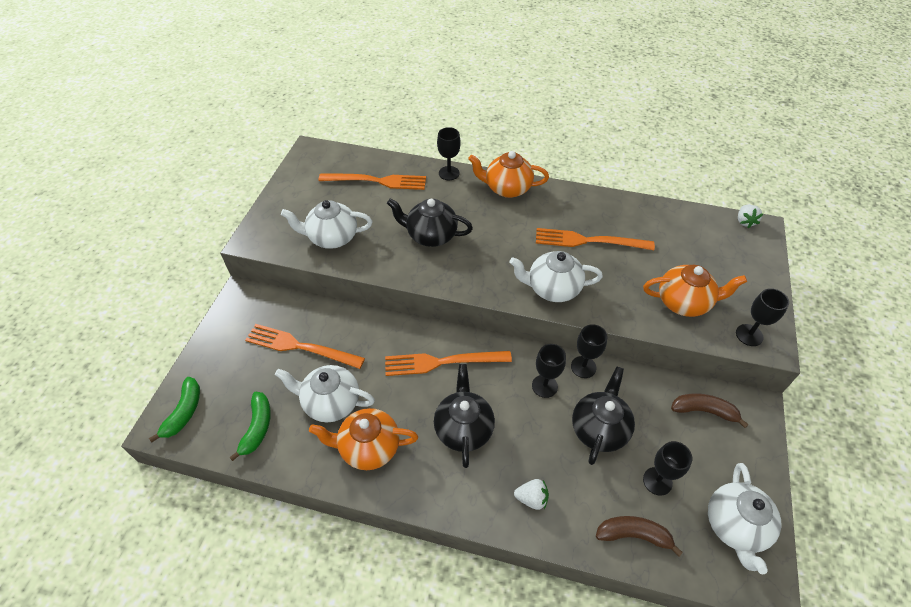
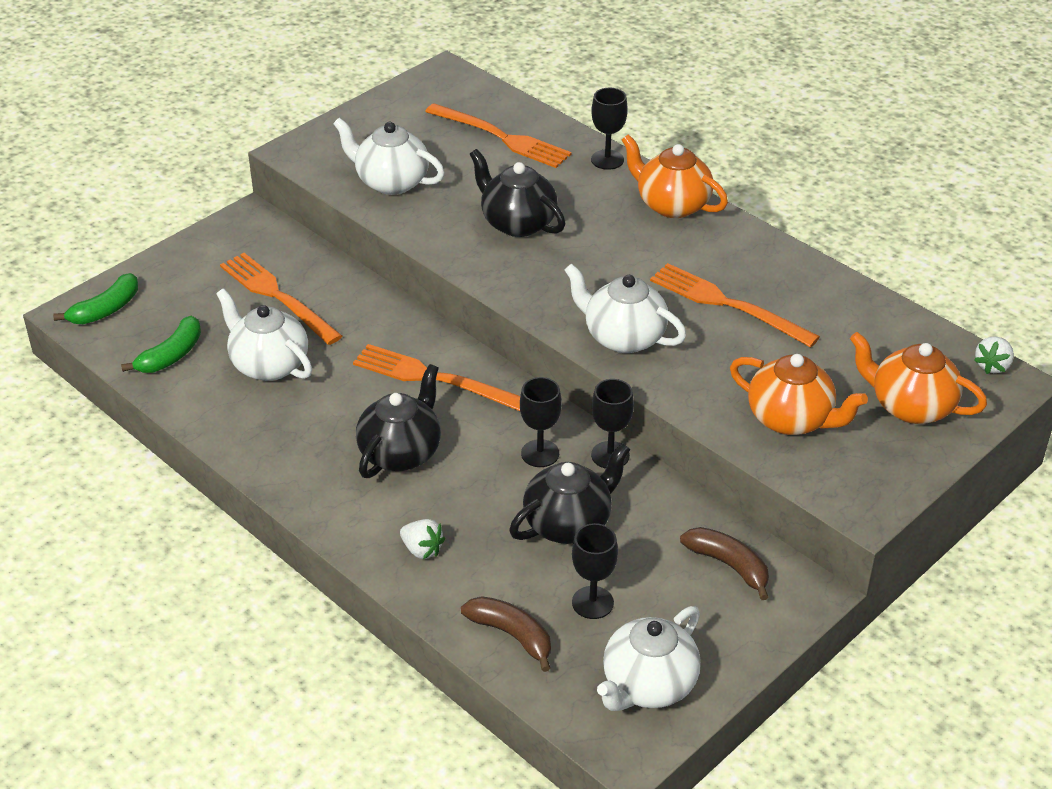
camera: 30 degrees right, 10 degrees down
orange teapot [309,408,418,470] -> orange teapot moved to [850,332,987,424]
black goblet [736,288,789,346] -> none

